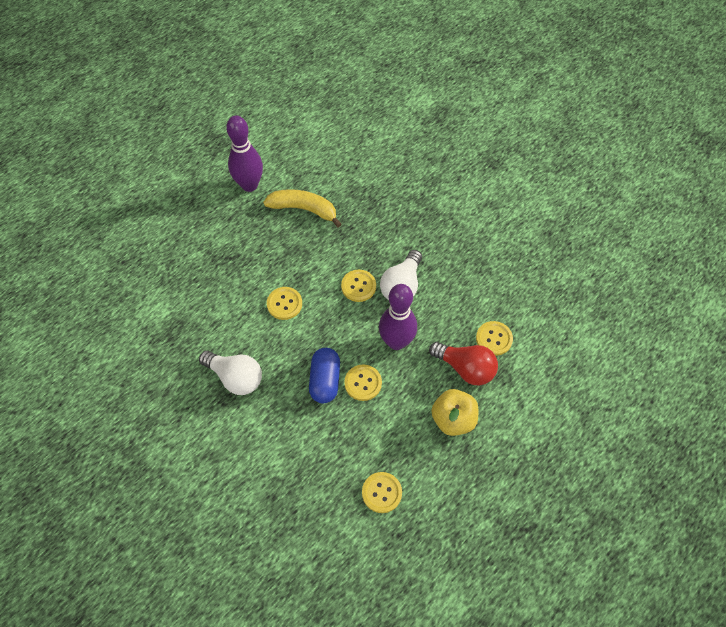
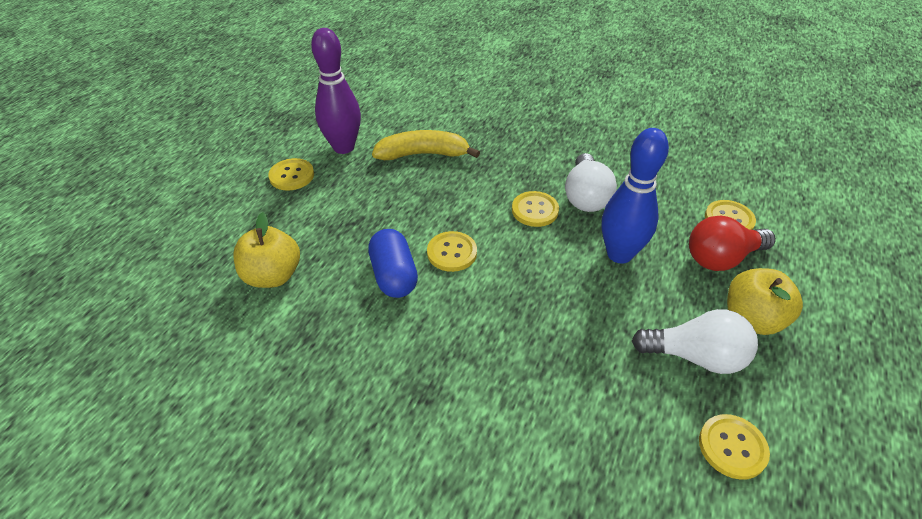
camera: 20 degrees left, 15 degrees down
white light bulb [199,351,262,395] -> white light bulb moved to [632,309,758,374]
blue capsule [309,348,340,403] -> blue capsule moved to [368,229,418,298]
yellow button [344,364,382,401] -> yellow button moved to [268,158,314,190]
purple bowling pin [379,284,417,350] -> blue bowling pin [602,128,669,264]
red light bulb [429,342,498,385] -> red light bulb turned 150 degrees clockwise [689,215,776,271]
none -> yellow apple [233,212,300,288]

